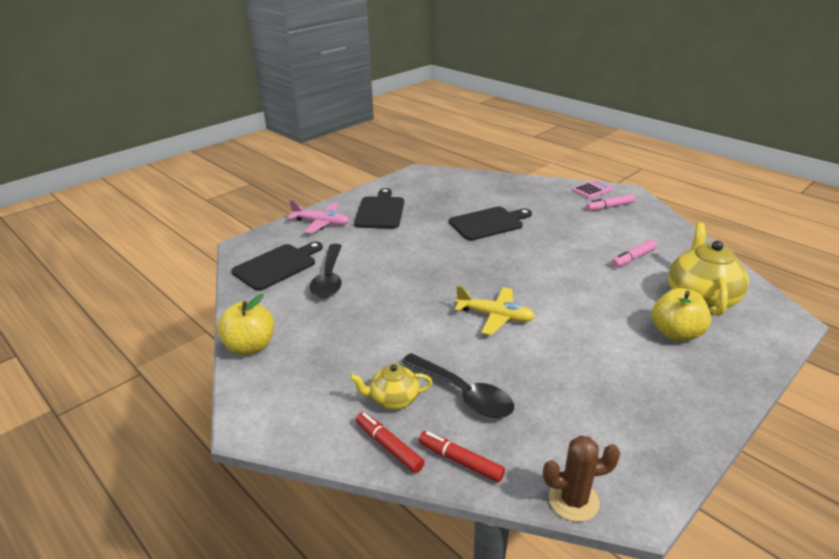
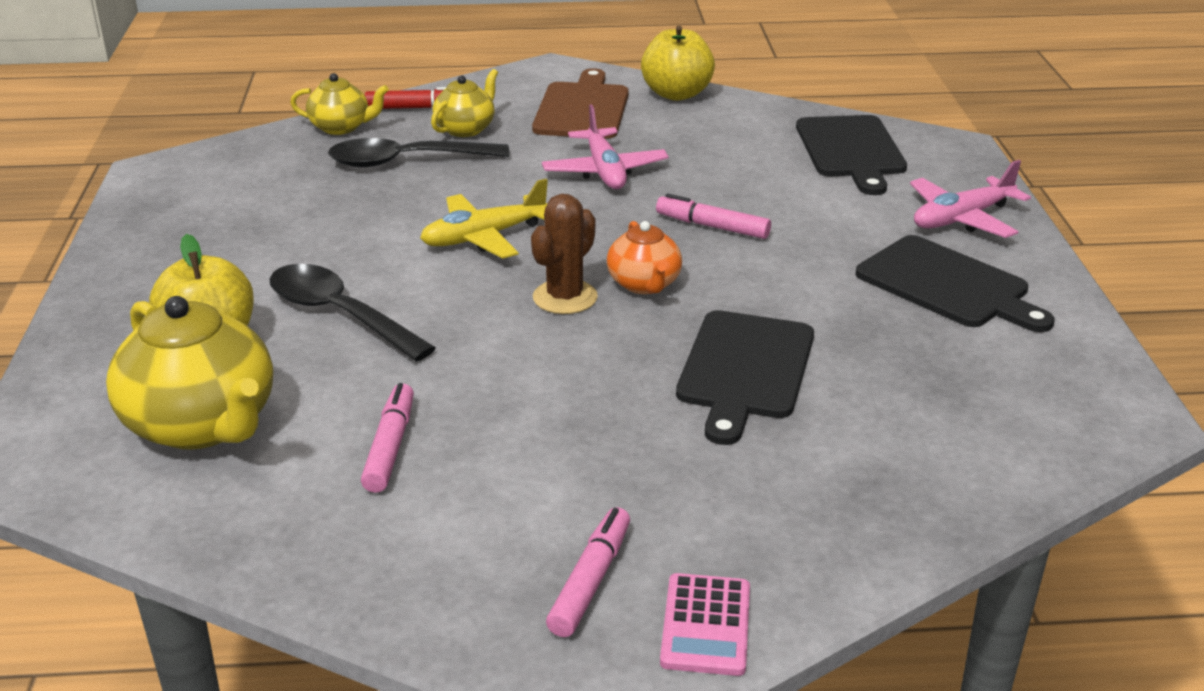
camera: 130 degrees right, 0 degrees up
black spoon [310,244,342,298] -> black spoon moved to [270,264,436,362]
red marker [419,431,505,483] -> yellow teapot [290,73,389,135]
brown cactus [543,435,620,522] -> brown cactus moved to [531,194,598,314]
none -> brown cutting board [532,68,629,139]
none -> pink plane [542,104,669,189]
none -> orange teapot [607,221,682,294]
none -> pink marker [656,194,771,239]

